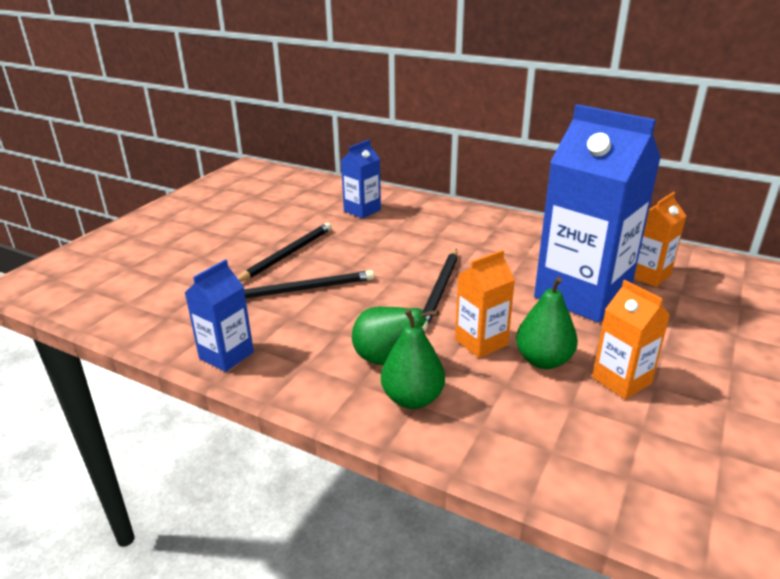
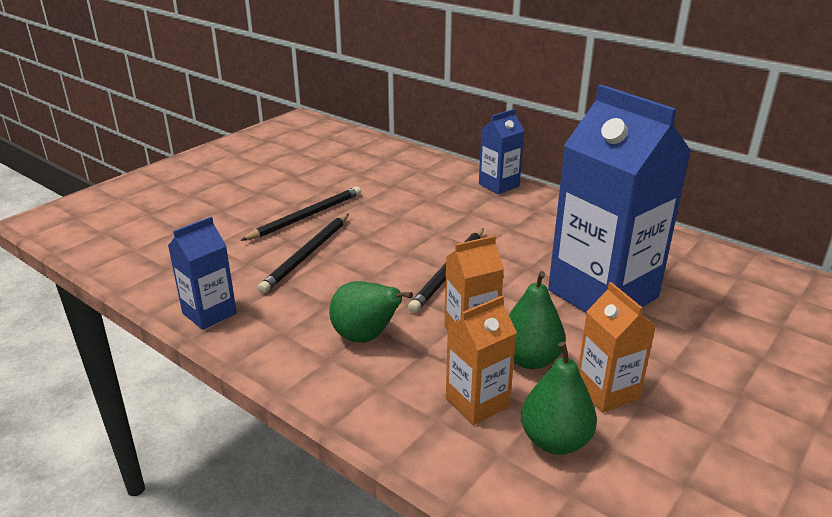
camera: 10 degrees right, 0 degrees up
black pencil [244,270,374,299] -> black pencil turned 120 degrees clockwise [258,214,349,293]
blue carton [341,140,381,219] -> blue carton moved to [479,109,524,194]
green pear [381,309,445,409] -> green pear moved to [521,342,597,455]
orange carton [634,192,686,287] -> orange carton moved to [446,296,517,425]

